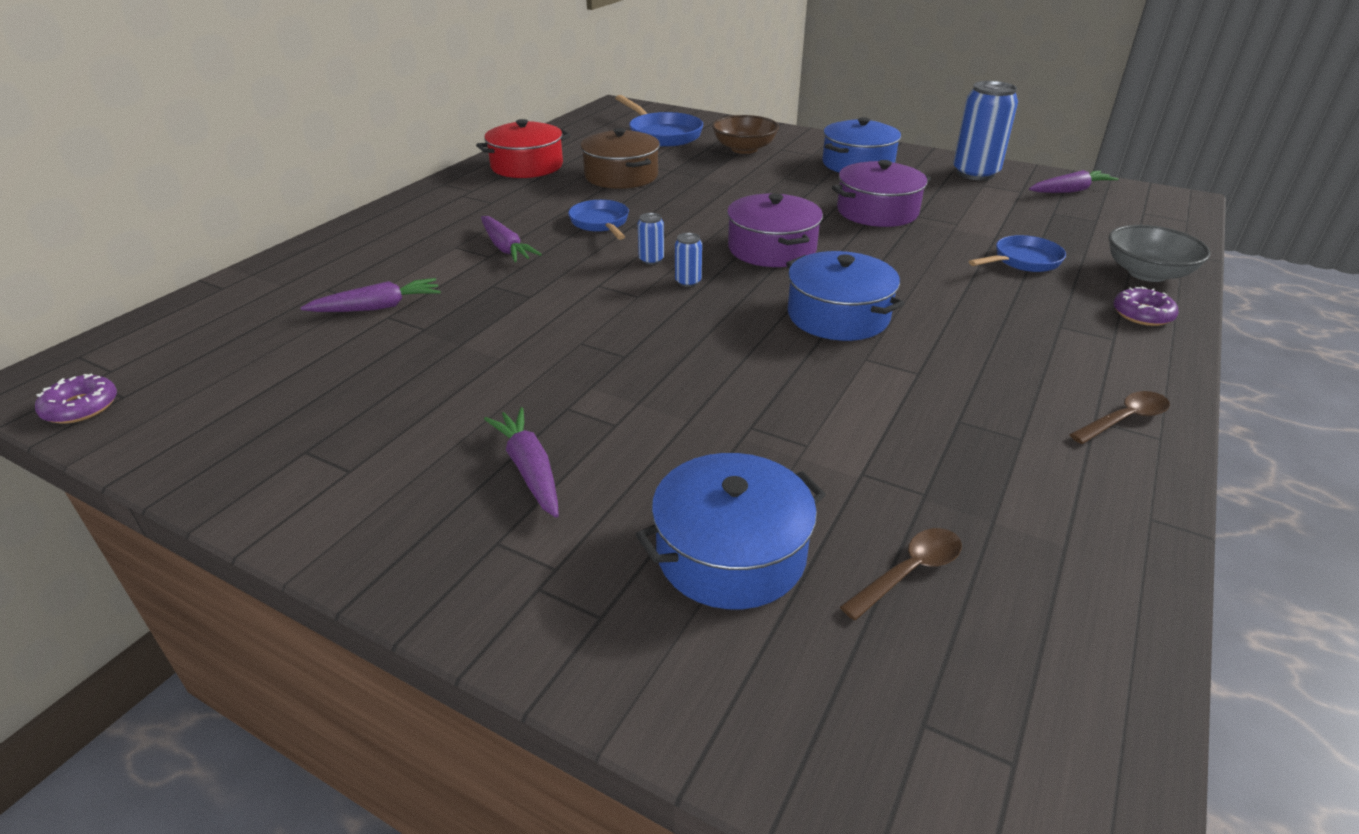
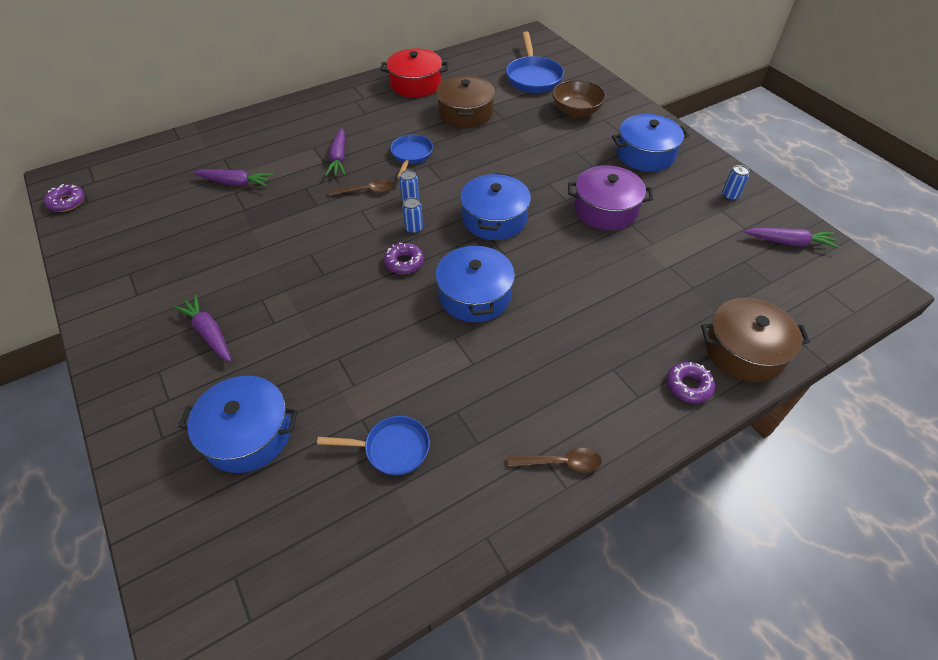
camera: 30 degrees right, 15 degrees up
purple carrot [484,407,559,518] -> purple carrot turned 45 degrees counterclockwise [174,295,231,362]
purple pot [727,193,823,267] -> blue pot [460,173,531,240]
brown spoon [840,528,962,620] -> brown spoon moved to [329,180,394,196]
blue can [953,81,1018,180] -> blue can [722,165,749,200], size x0.44
blue pan [969,235,1066,272] -> blue pan moved to [317,416,430,476]
grey bowl [1108,225,1211,282] -> brown pot [701,297,810,382]
none -> purple donut [384,243,424,274]

